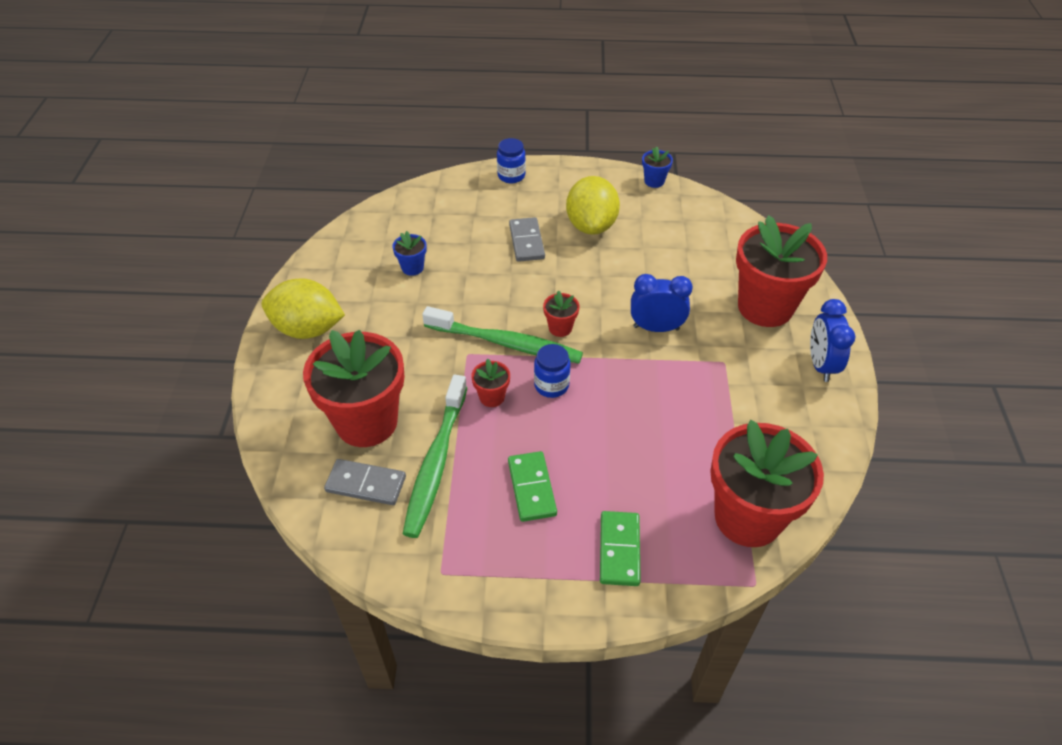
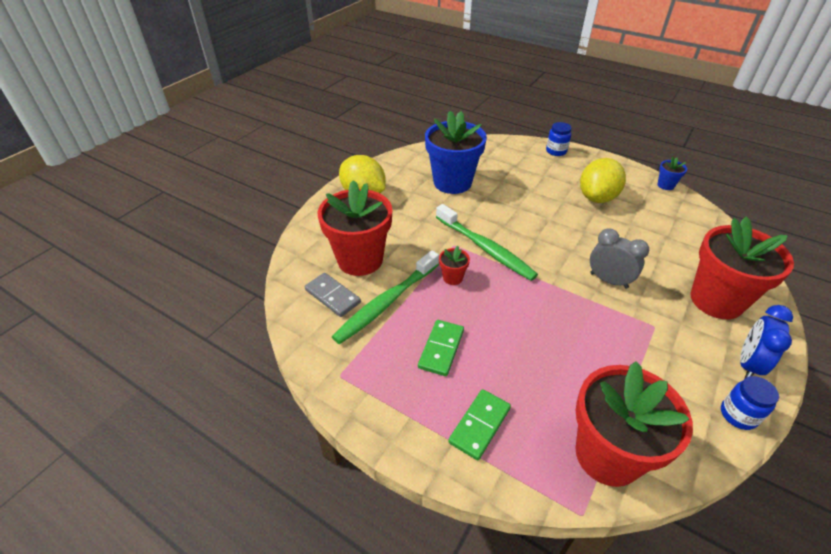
camera: 30 degrees right, 5 degrees down
blue flower pot [392,231,427,276] -> blue flower pot [425,111,487,194], size x2.38
grey domino [509,217,545,262] -> none
blue jar [534,344,570,398] -> blue jar moved to [721,376,779,430]
red flower pot [543,290,579,337] -> none
blue clock [631,274,693,332] -> grey clock [590,229,649,289]

